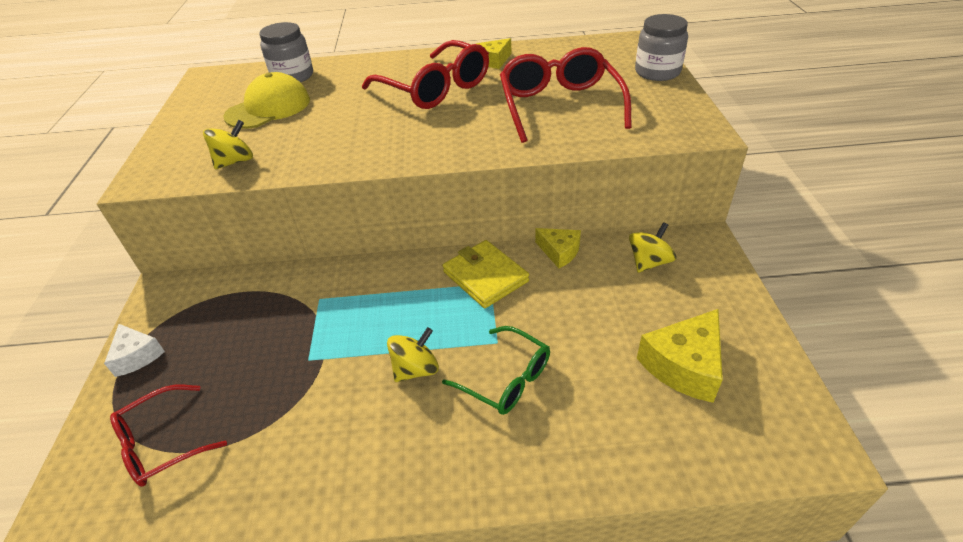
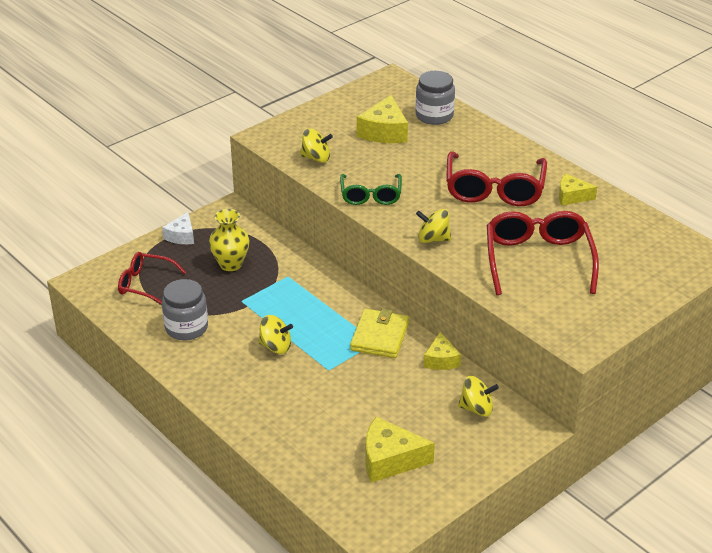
camera: 50 degrees right, 5 degrees down
yellow cap [223,72,310,129] -> yellow cheese [357,95,408,143]
green glasses [442,326,550,415] -> green glasses moved to [340,174,402,205]
red glasses [500,47,632,143] -> red glasses turned 45 degrees counterclockwise [487,211,599,295]
grey jar [635,14,688,81] -> grey jar moved to [162,279,208,340]
none -> yellow vase [209,209,249,271]
none -> yellow spinning top [416,209,451,243]

